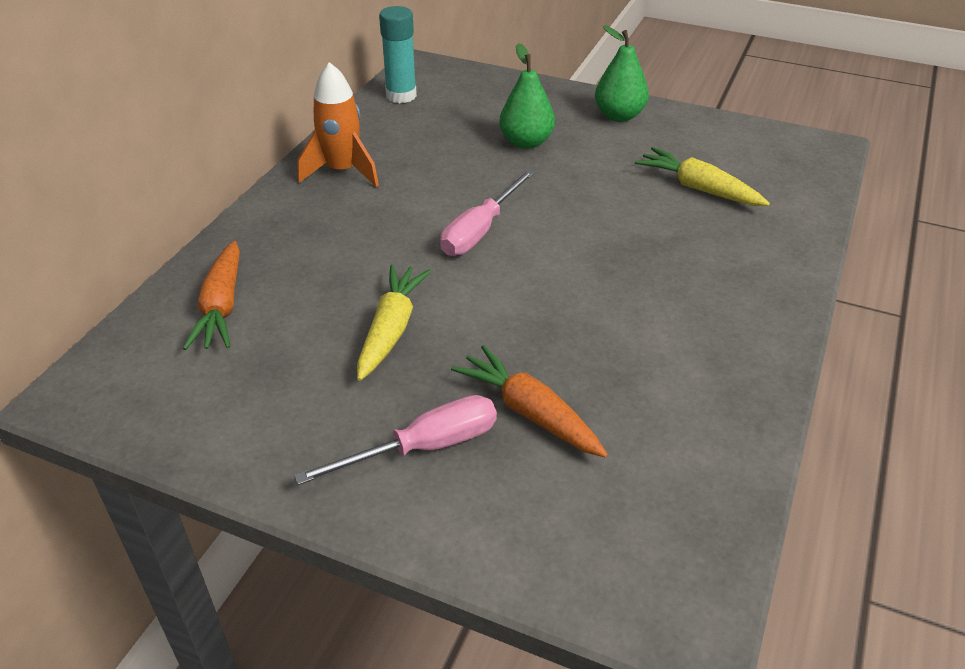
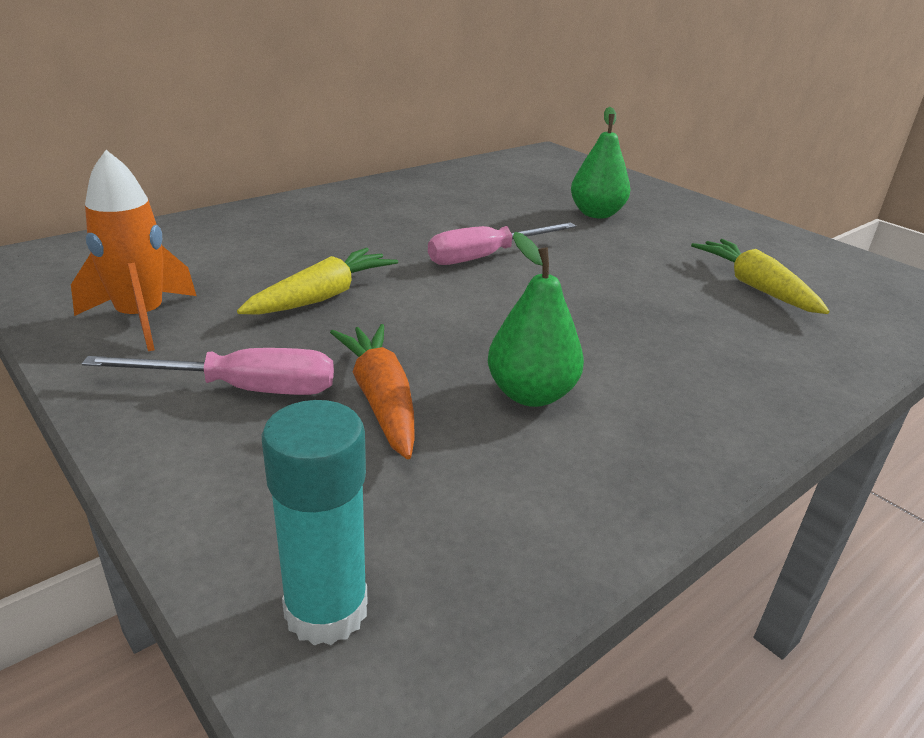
camera: 25 degrees right, 10 degrees down
orange carrot [183,241,240,350] -> none
orange rocket [297,62,379,187] -> orange rocket moved to [71,150,196,351]
turquoise glue stick [379,6,417,103] -> turquoise glue stick moved to [262,400,368,645]
green pear [595,26,649,122] -> green pear moved to [488,232,584,407]

